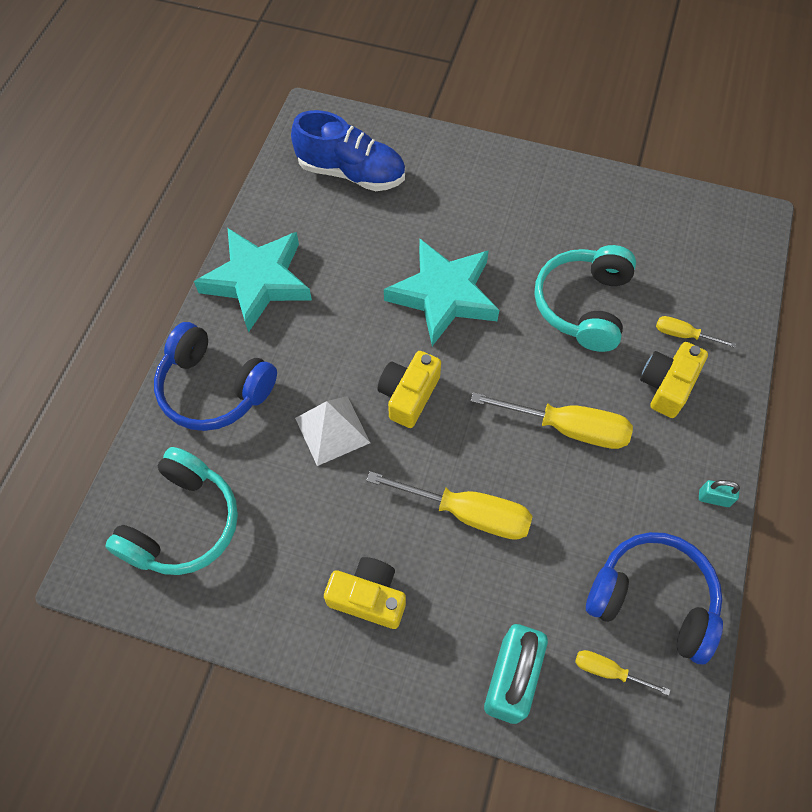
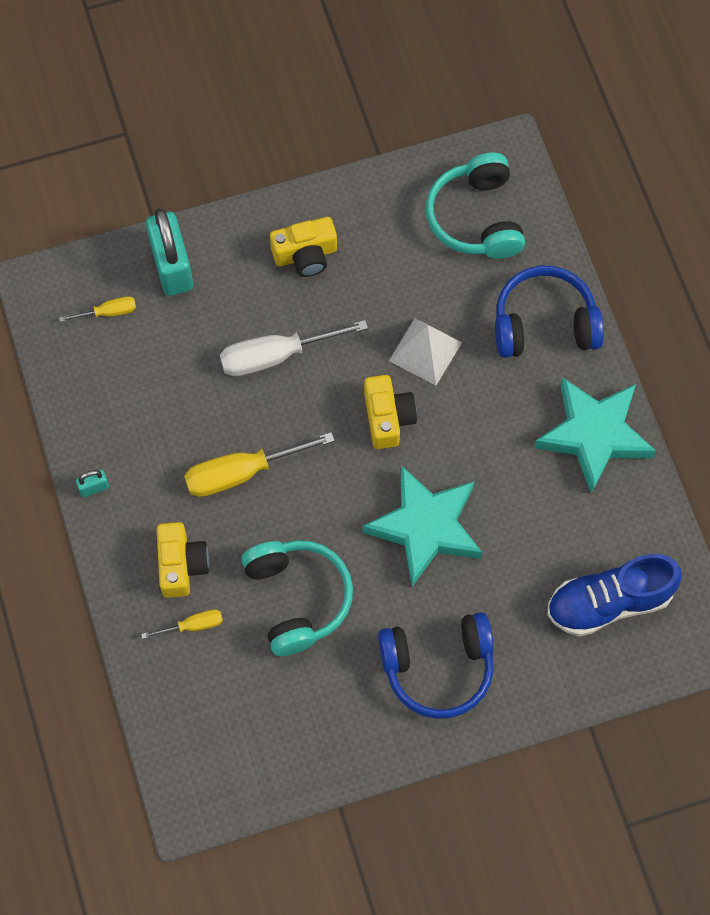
camera: 145 degrees right, 5 degrees up
yellow screwdriver [366,471,533,540] -> white screwdriver [220,320,368,376]
blue headphones [586,532,723,664] -> blue headphones moved to [378,612,494,719]

